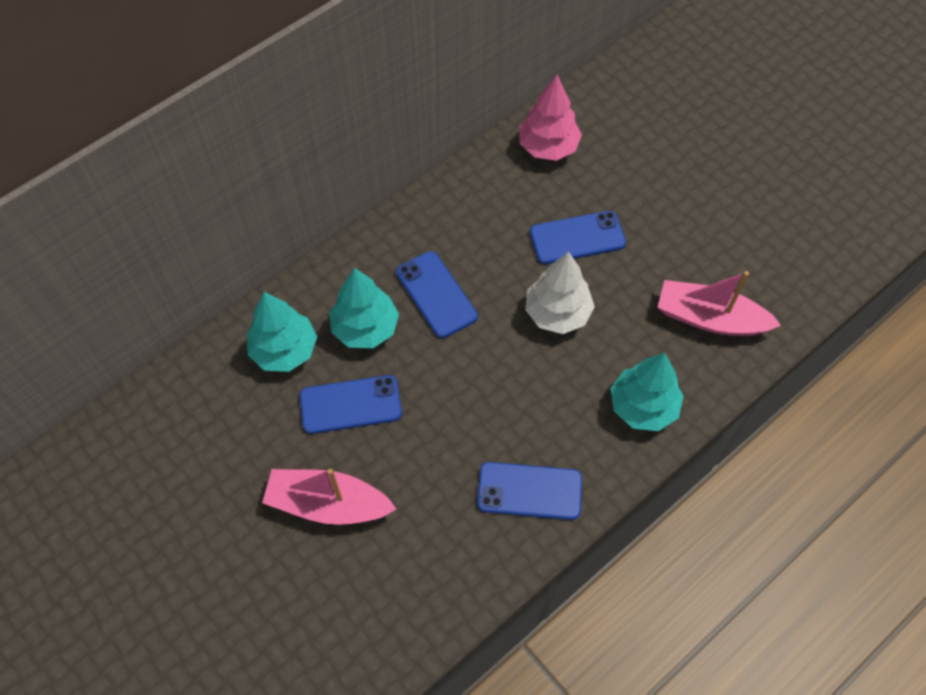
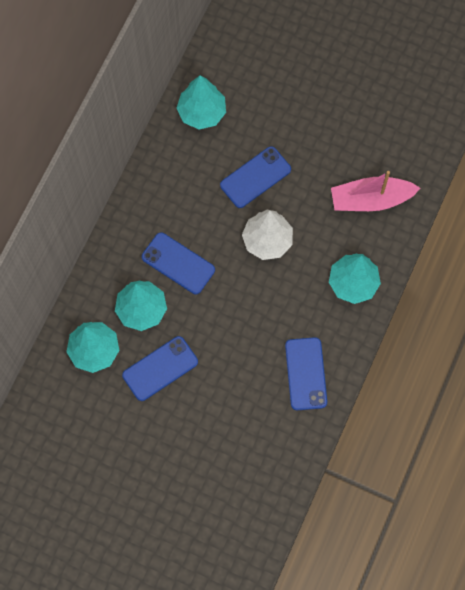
camera: 25 degrees left, 10 degrees up
pink boat [262,469,397,525] -> none
blue phone [477,462,582,520] -> blue phone turned 75 degrees counterclockwise [285,337,327,410]
pink tree [519,75,582,161] -> turquoise tree [177,75,226,130]

